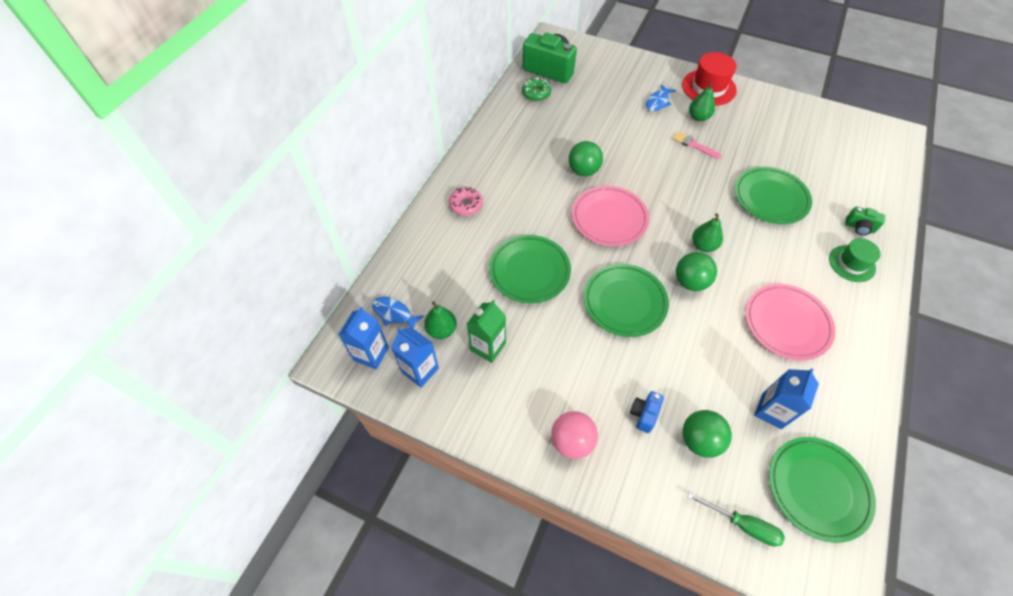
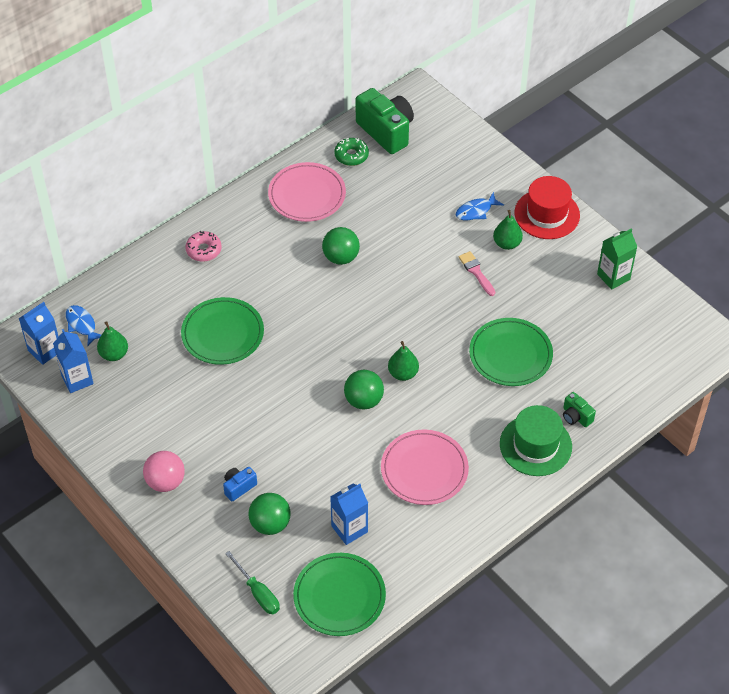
camera: 25 degrees right, 5 degrees down
green carton [467,300,506,363] -> green carton moved to [597,228,637,290]
pink plate [572,186,649,246] -> pink plate moved to [268,162,346,222]
green plate [584,264,669,337] -> none
green hat [829,238,881,282] -> green hat [500,405,572,476], size x1.51

